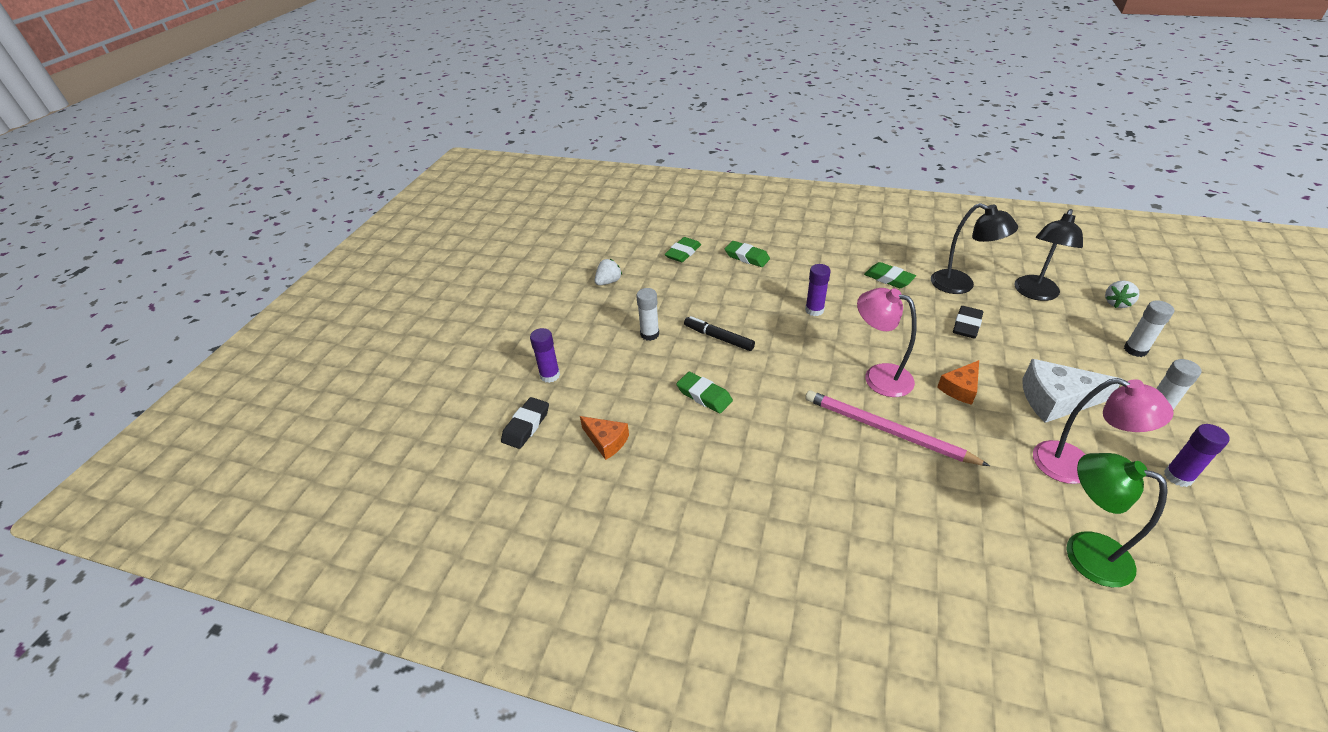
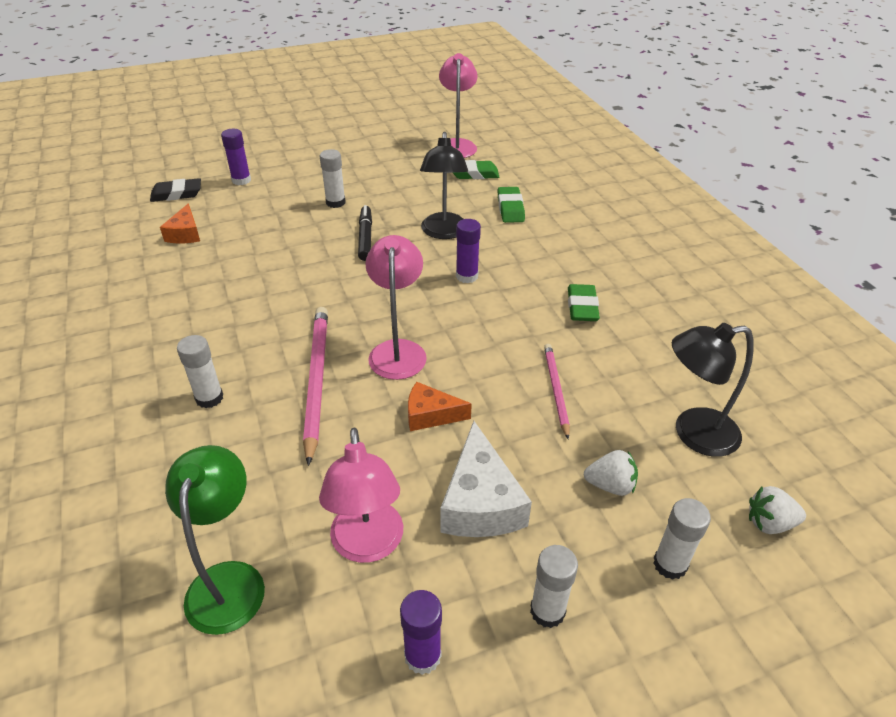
camera: 50 degrees right, 0 degrees up
white strawberry [595,259,622,285] -> white strawberry moved to [584,450,638,496]
green eraser [676,372,733,414] -> none
black lamp [931,203,1018,294] -> black lamp moved to [420,132,468,239]
black eraser [953,306,983,338] -> pink pencil [544,344,570,439]
white cheese [1022,359,1122,423] -> white cheese turned 150 degrees counterclockwise [440,421,532,537]
none -> white glue stick [177,335,223,408]
none -> pink lamp [439,53,478,158]

